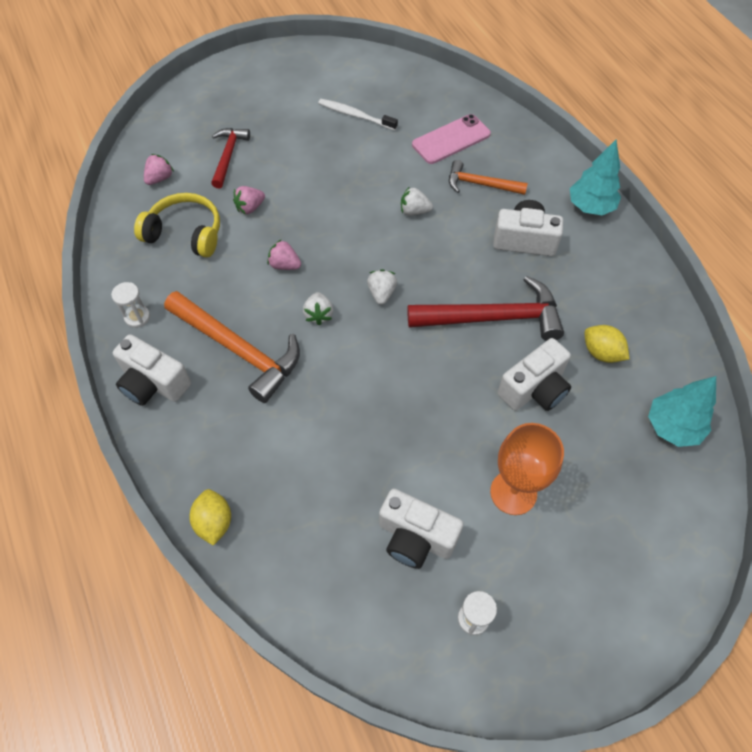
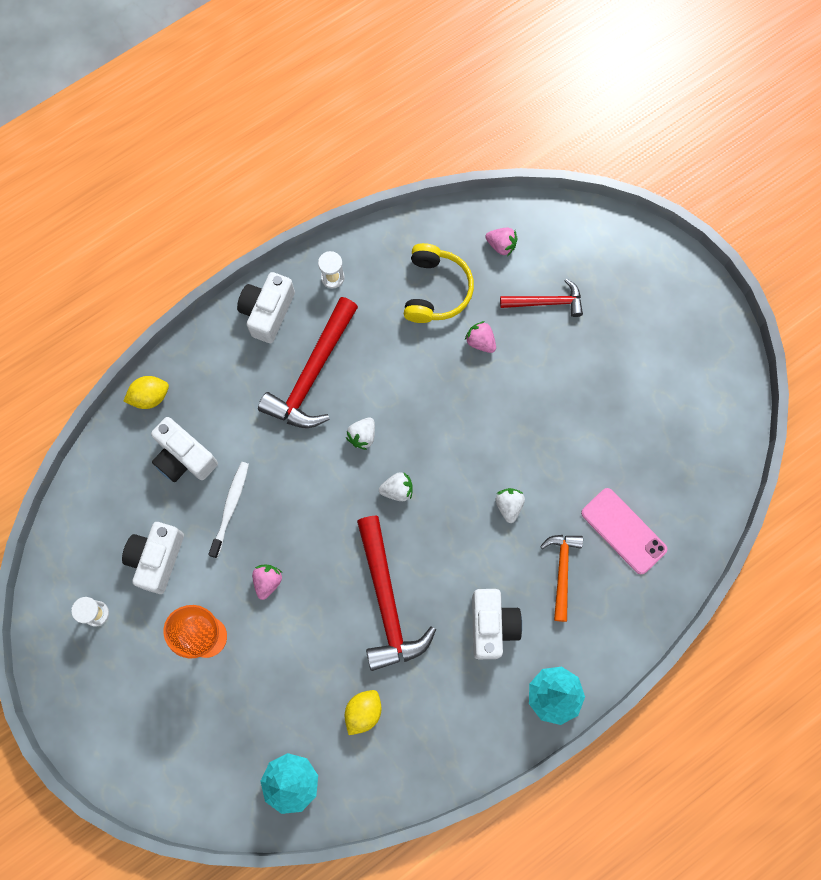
camera: 80 degrees right, 15 degrees up
orange hammer [164,291,300,403] -> red hammer [258,297,358,428]
pink strawberry [267,239,301,270] -> pink strawberry moved to [252,565,283,600]
white strawberry [303,292,333,326] -> white strawberry turned 45 degrees counterclockwise [346,417,375,450]
white toothbrush [318,99,398,131] -> white toothbrush moved to [209,462,249,558]
white camera [498,338,571,411] -> white camera moved to [151,417,218,482]

